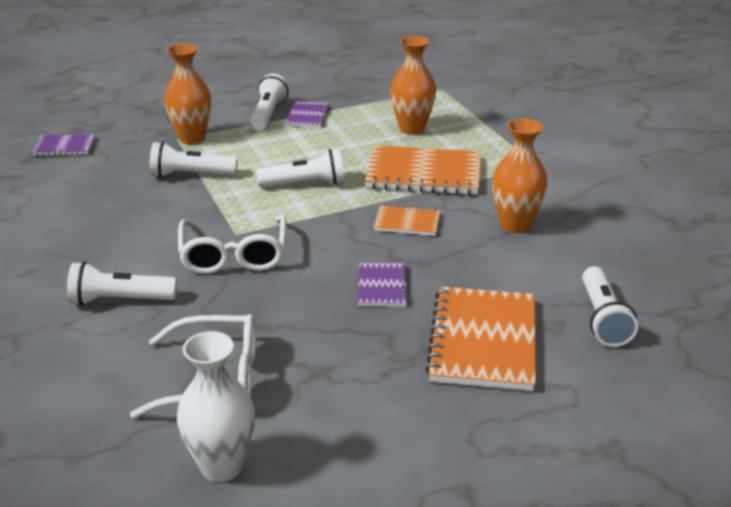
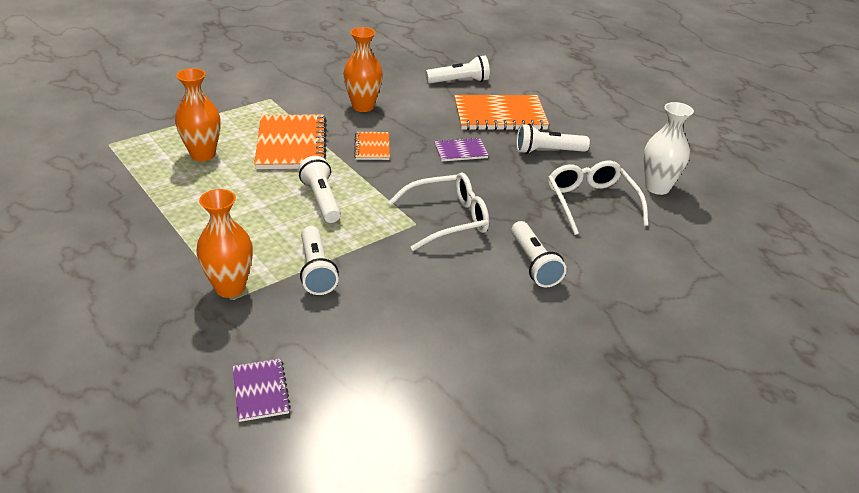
camera: 105 degrees left, 5 degrees up
white flashlight [251,74,289,131] -> white flashlight moved to [517,124,590,154]
purple notebook [286,101,330,128] -> none

